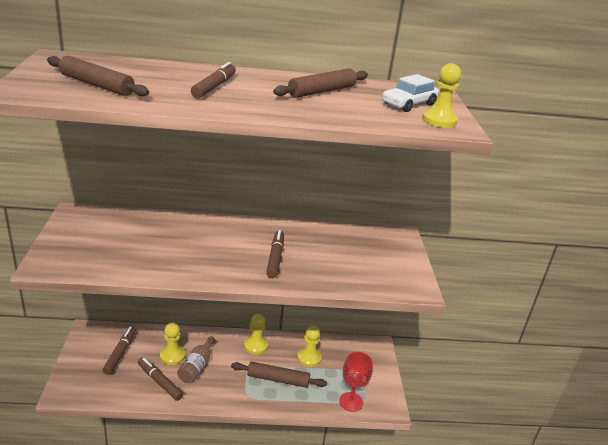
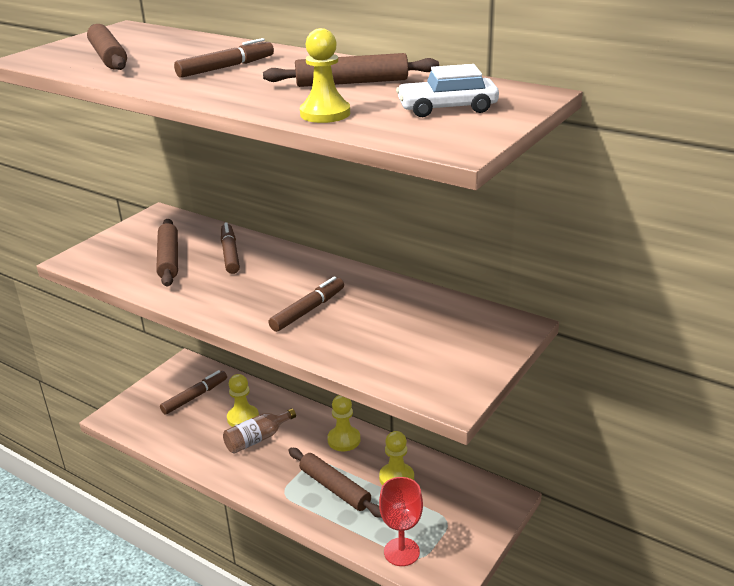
camera: 40 degrees right, 0 degrees up
brown marker [138,357,183,401] -> brown marker moved to [221,222,240,274]
yellow pawn [422,63,461,128] -> yellow pawn moved to [300,28,350,123]
none -> brown rolling pin [156,219,178,287]

